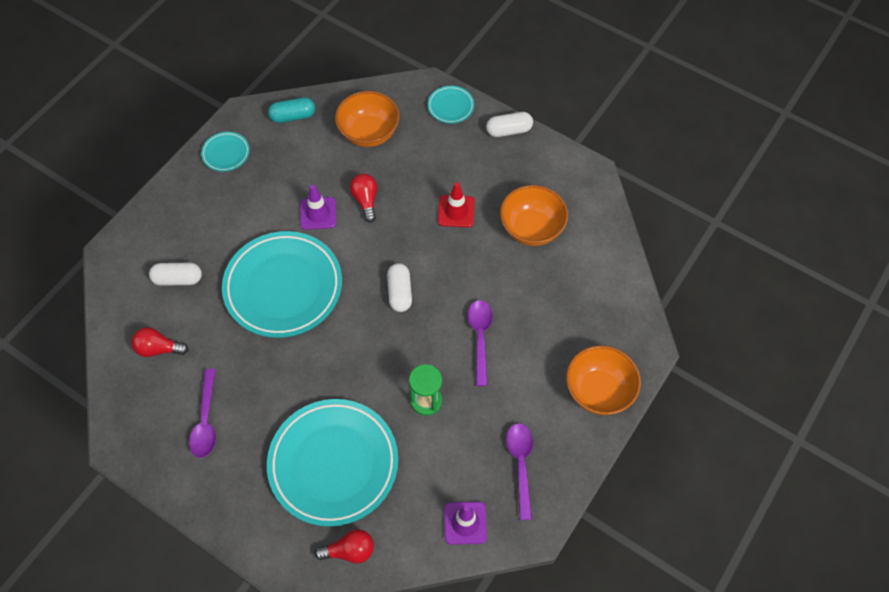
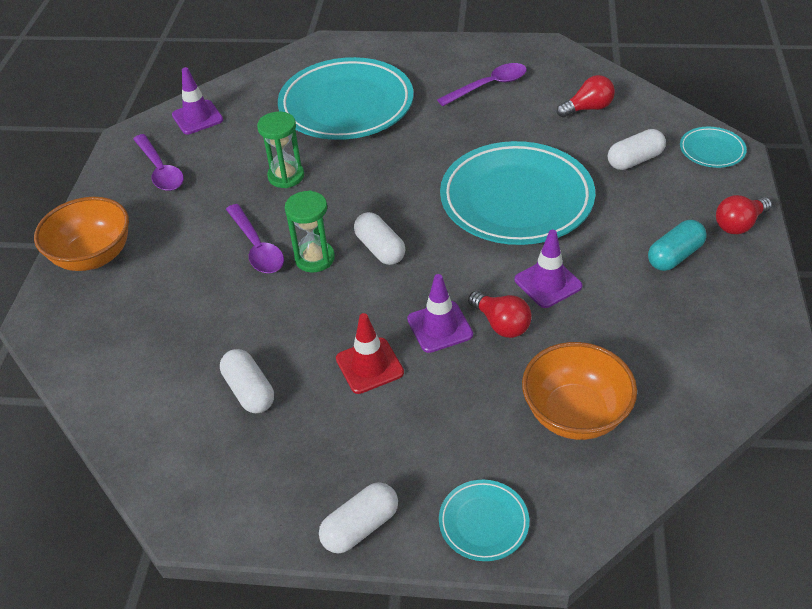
camera: 155 degrees right, 15 degrees down
purple spoon [189,369,216,458] -> purple spoon turned 90 degrees clockwise [437,63,527,106]
turquoise plate [201,132,250,172] -> turquoise plate moved to [680,127,747,168]
turquoise capsule [268,97,315,123] -> turquoise capsule moved to [648,220,707,271]
red light bulb [315,529,374,564] -> red light bulb moved to [716,195,772,234]
orange bowl [500,185,568,246] -> white capsule [220,349,274,413]
none -> green hourglass [285,190,335,272]
none -> purple traffic cone [407,274,473,353]

